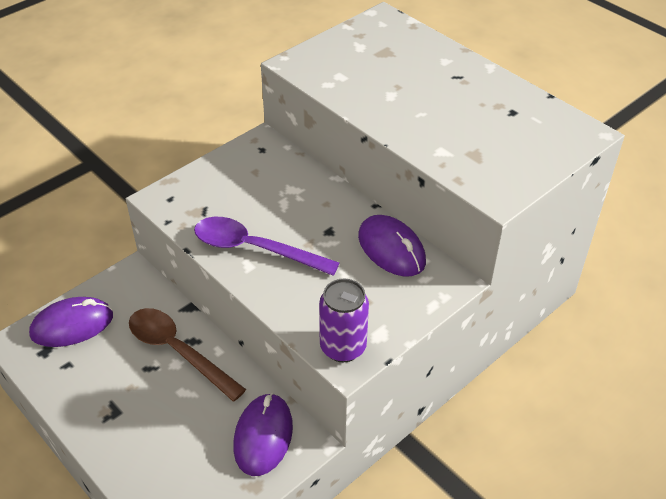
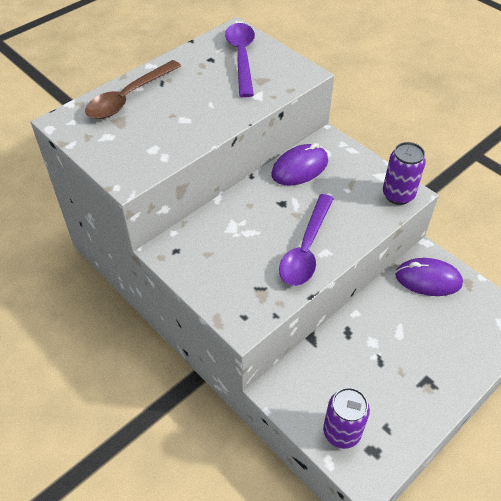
camera: 90 degrees left, 5 degrees up
purple mouse [29,297,113,347] -> purple can [323,387,370,449]
brown spoon [129,308,246,402] -> brown spoon moved to [85,60,181,119]
none -> purple spoon [225,23,255,97]

